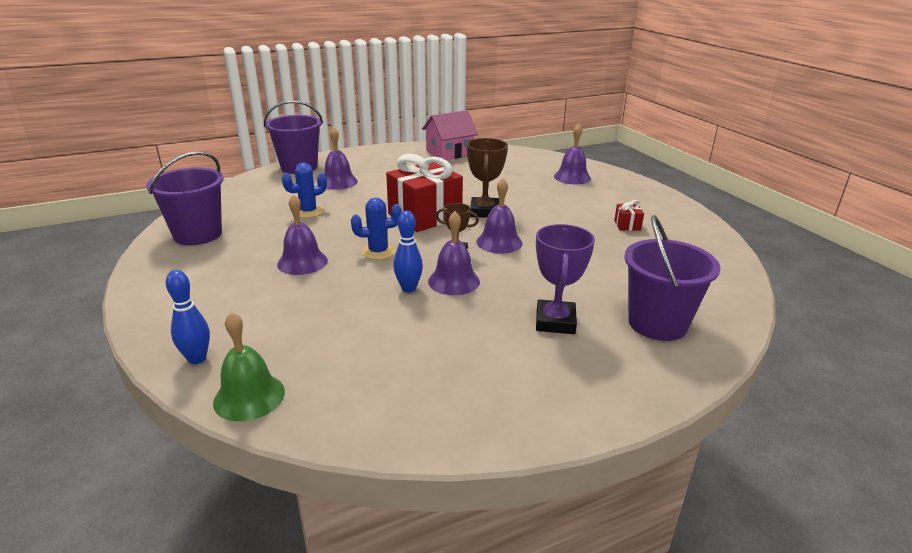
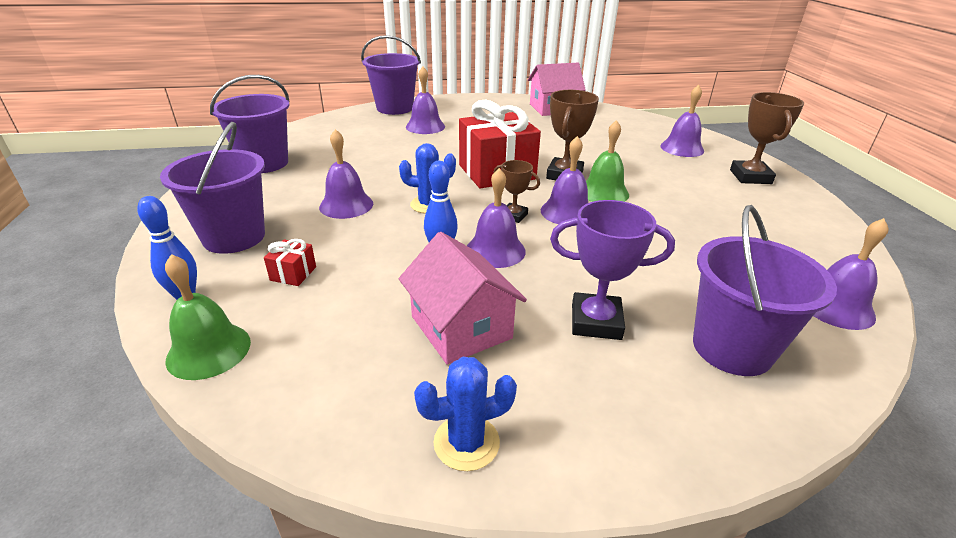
camera: 15 degrees right, 5 degrees up
blue cactus [282,163,327,218] -> blue cactus moved to [414,357,517,471]
purple trophy [536,224,595,334] -> purple trophy turned 75 degrees clockwise [550,200,675,340]
red gift [614,200,644,231] -> red gift moved to [264,239,316,286]
none -> purple bucket [160,122,265,254]
none -> pink house [399,232,527,365]
none -> green bell [586,120,629,202]
none -> brown trophy [730,92,804,184]
none -> purple bell [814,218,889,330]

